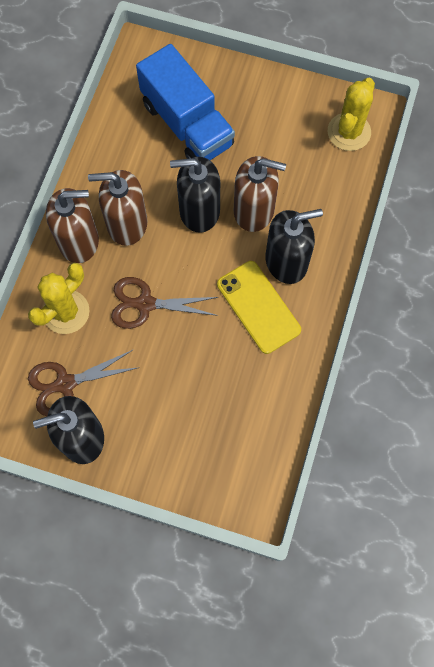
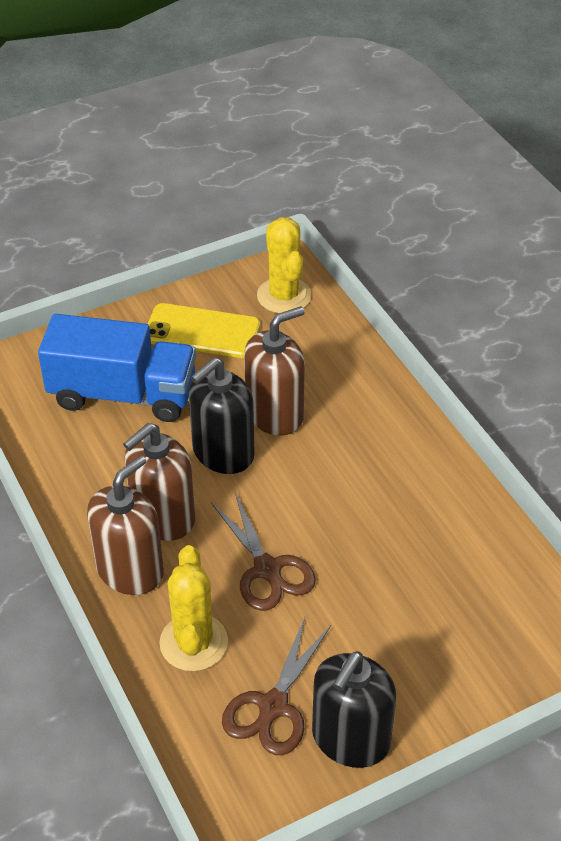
camera: 45 degrees left, 25 degrees down
brown scissors [111,277,219,329] -> brown scissors turned 75 degrees counterclockwise [211,493,316,611]
yellow phone [217,261,301,354] -> yellow phone moved to [148,303,260,358]
black soap dispenser [265,209,323,284] -> none

